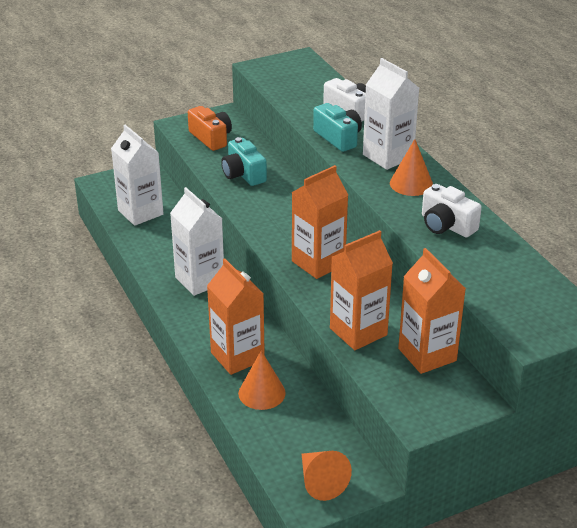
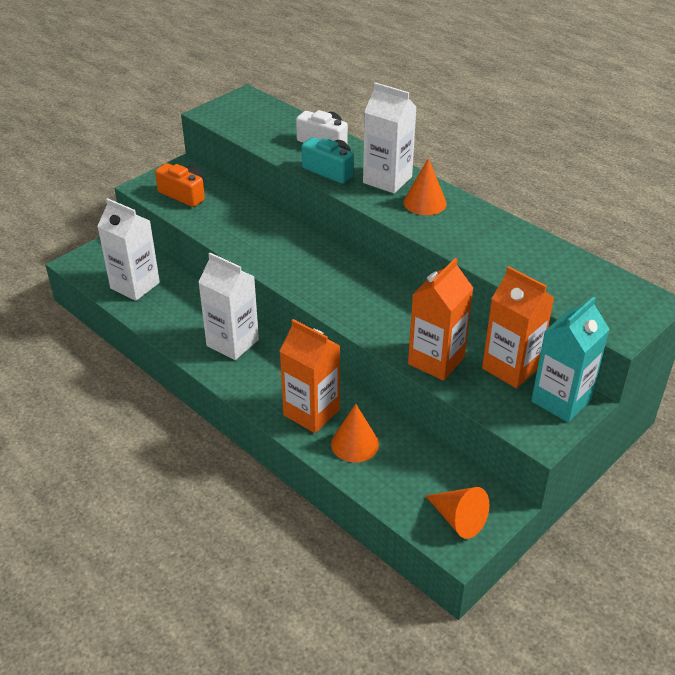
camera: 20 degrees left, 5 degrees up
turquoise camera [221,137,267,186] -> none
orange carton [292,165,348,279] -> none
white camera [422,184,482,237] -> none
none -> turquoise carton [531,297,610,422]

